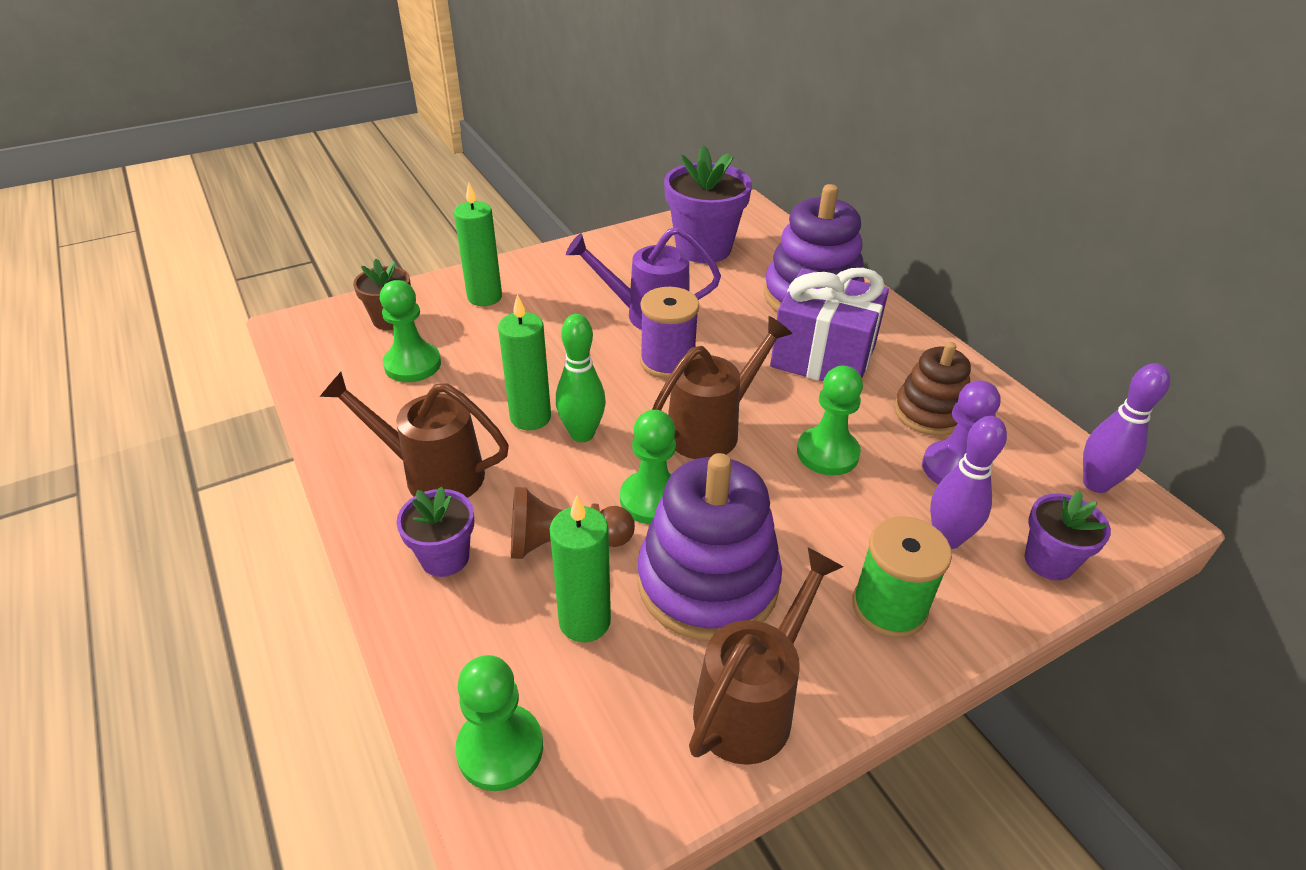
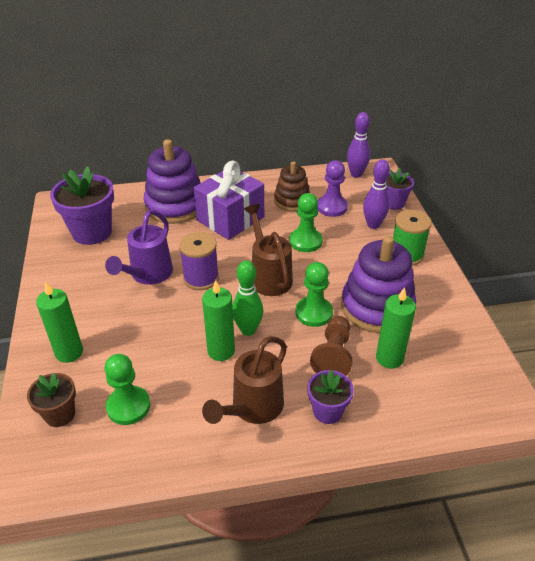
camera: 70 degrees left, 0 degrees up
green pawn [455,655,543,791] -> none
brown watering can [689,547,844,765] -> none

